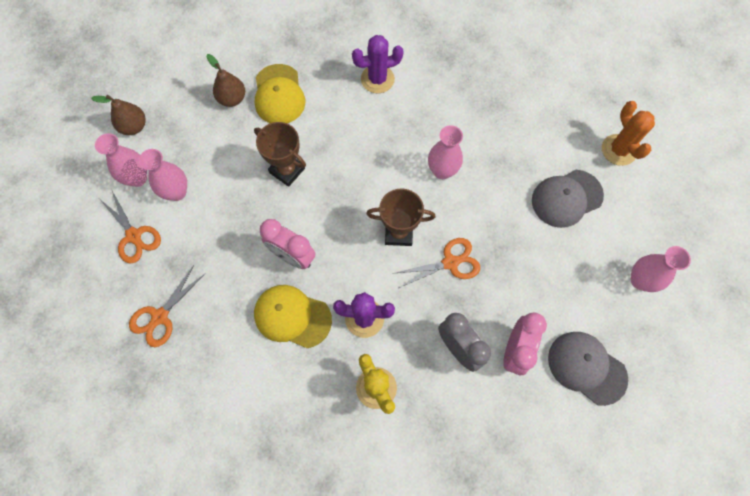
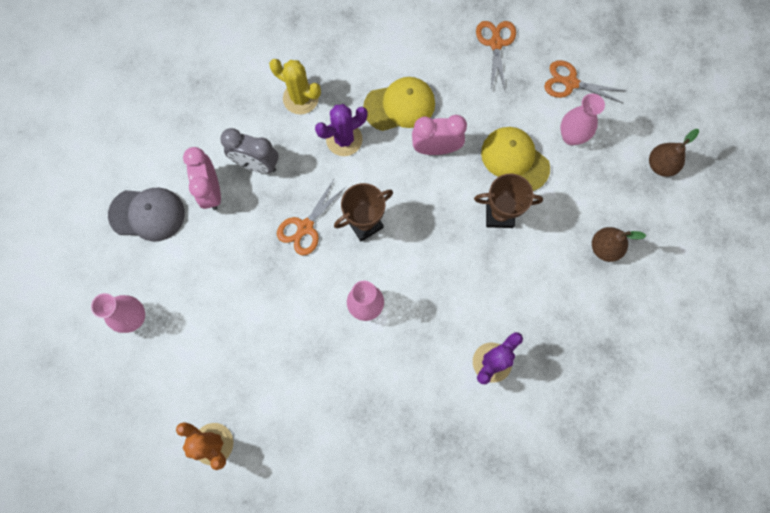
camera: 145 degrees right, 5 degrees up
pink vase [95,133,147,187] -> none
yellow cap [255,64,305,123] -> yellow cap moved to [481,127,550,191]
grey cap [532,170,604,228] -> none

